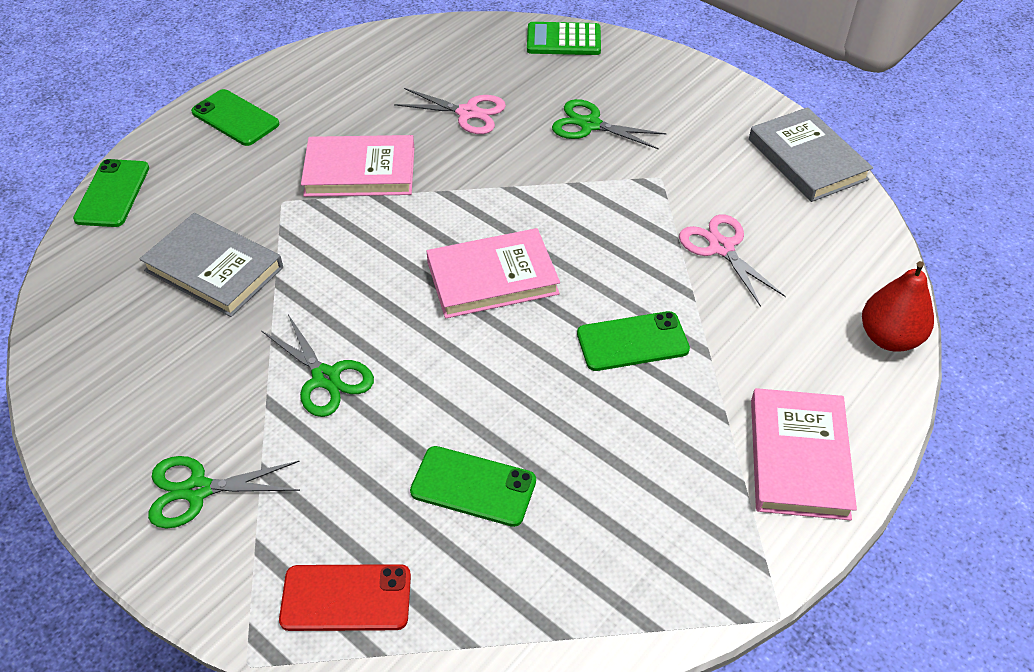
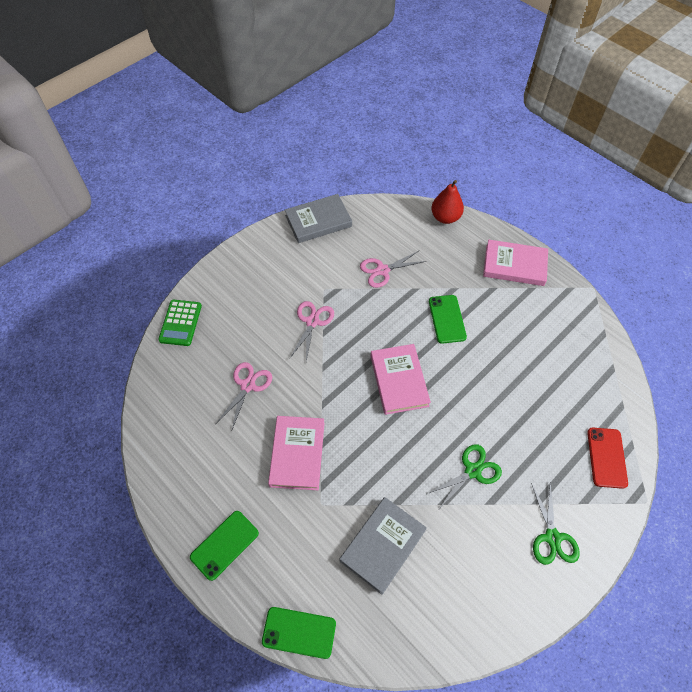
camera: 85 degrees left, 10 degrees up
green phone [410,446,536,527] -> none
green scissors [552,99,666,150] -> none
none -> pink scissors [290,301,334,361]

